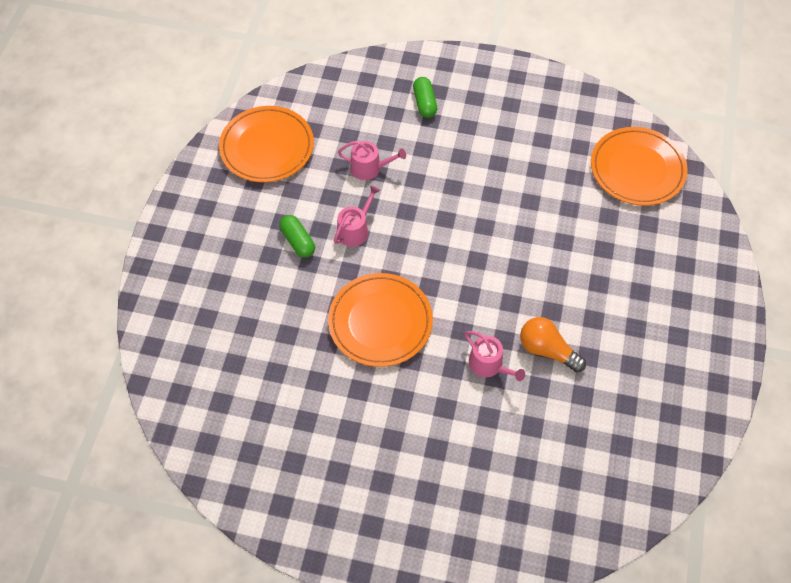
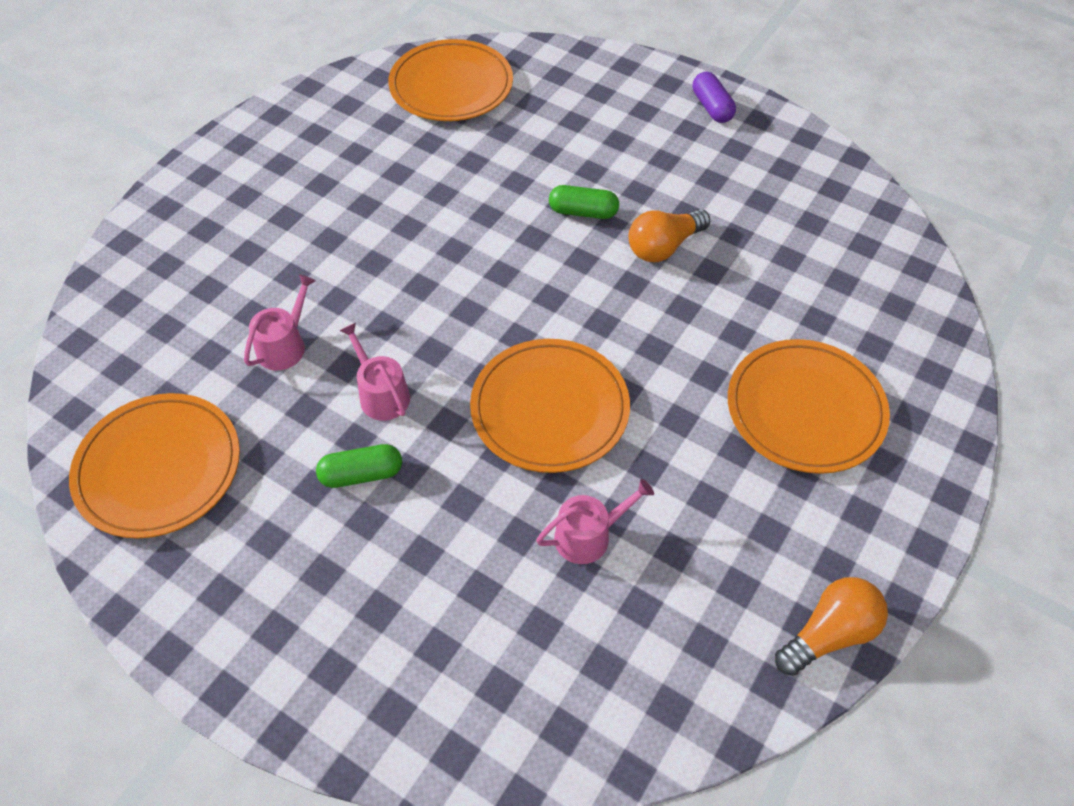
camera: 70 degrees left, 5 degrees down
green capsule [413,77,437,118] -> green capsule moved to [549,185,619,219]
pink watering can [465,331,525,381] -> pink watering can moved to [536,479,654,564]
none -> purple capsule [693,71,736,123]
none -> orange plate [728,339,890,474]
none -> orange light bulb [775,577,888,676]

